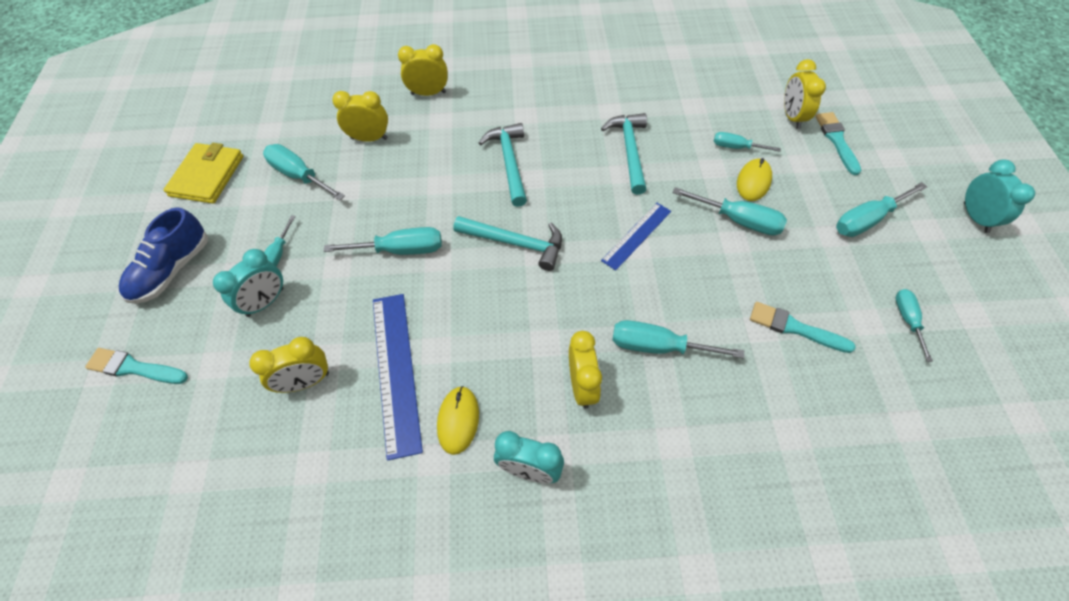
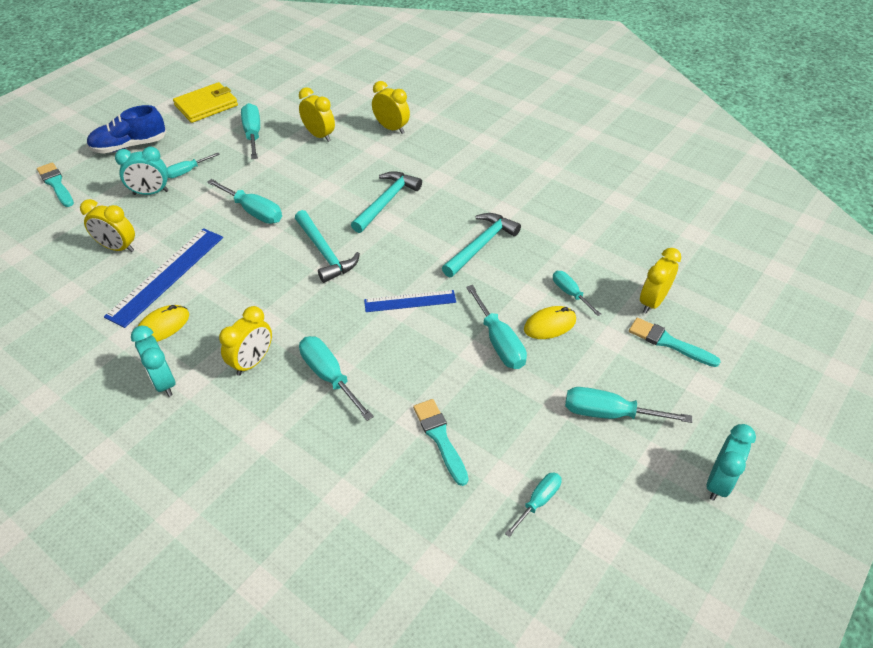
camera: 40 degrees right, 10 degrees down
turquoise brush [815,112,861,175] -> turquoise brush turned 90 degrees counterclockwise [629,318,721,367]

